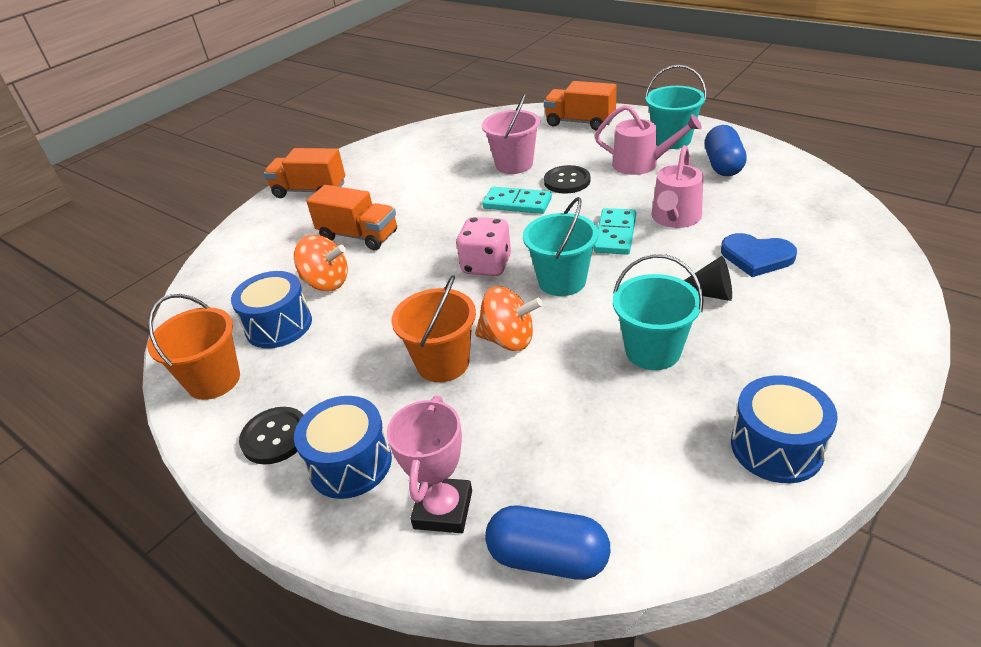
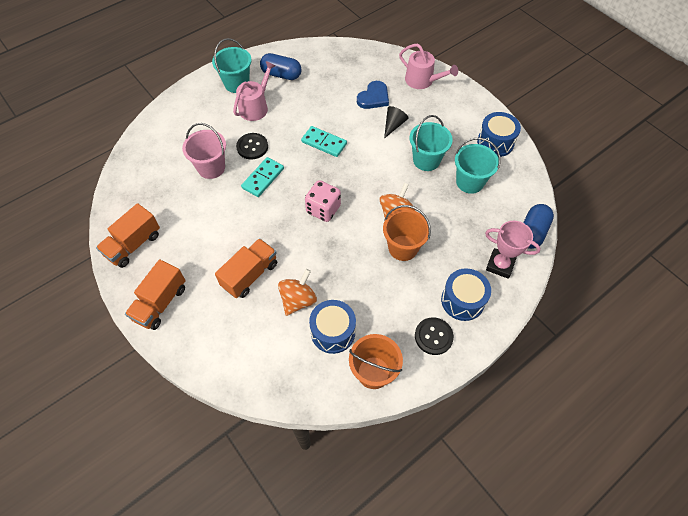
camera: 80 degrees left, 20 degrees up
turquoise bucket [523,197,599,296] -> turquoise bucket moved to [455,137,500,194]
orange truck [544,81,617,131] -> orange truck moved to [96,203,160,268]
pink watering can [652,145,703,228] -> pink watering can moved to [399,44,458,89]

